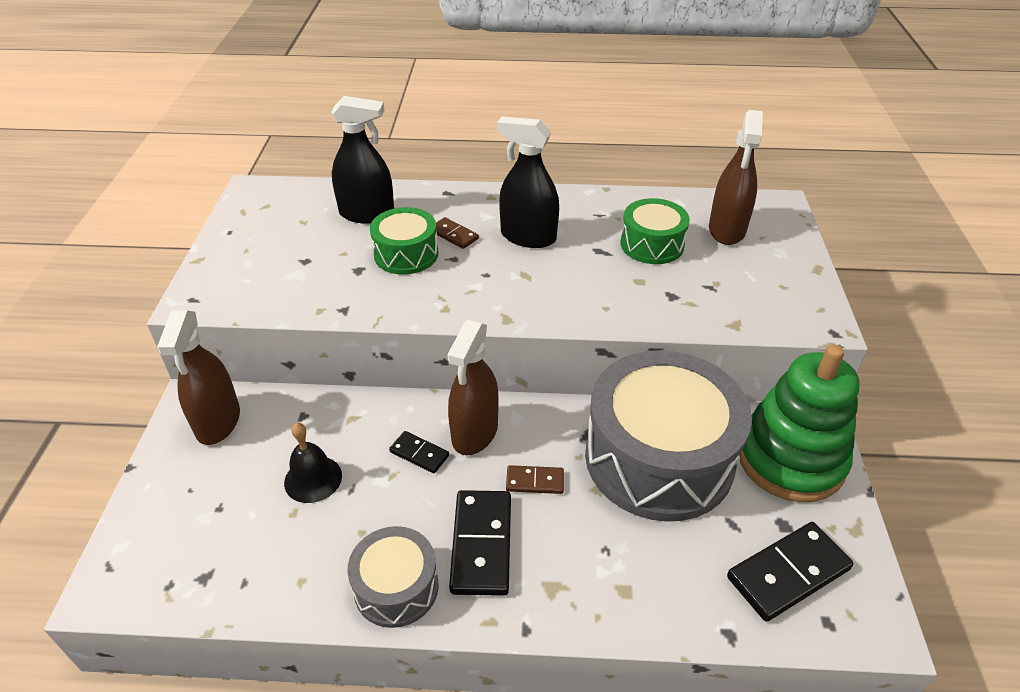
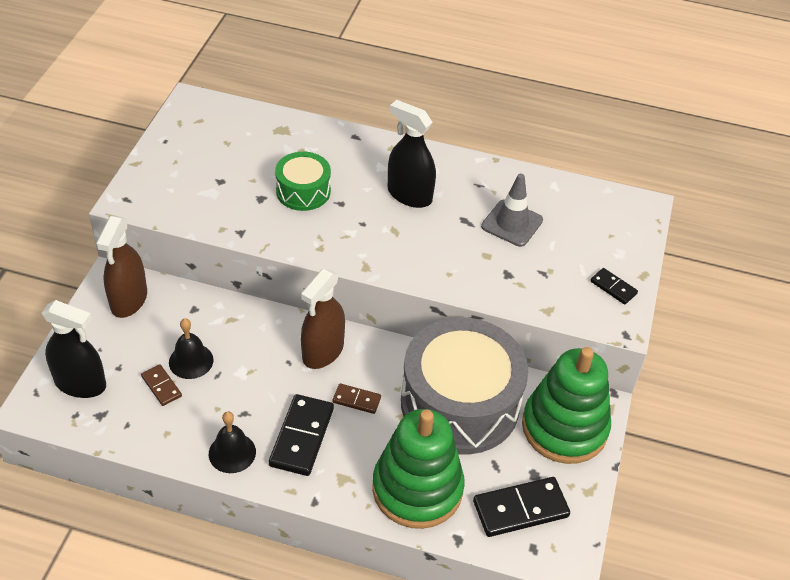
camera: 10 degrees right, 5 degrees up
black spray bottle [331,96,394,224] -> black spray bottle moved to [42,300,106,398]
grey drum [347,526,439,628] -> black bell [209,411,256,473]
black domino [389,431,449,474] -> black domino moved to [590,268,638,304]
brown domino [436,217,479,249] -> brown domino moved to [141,364,182,406]
green drum [621,198,690,264] -> grey traffic cone [481,174,543,247]
brown spray bottle [709,110,763,245] -> none
none -> green stacking toy [372,409,465,529]

